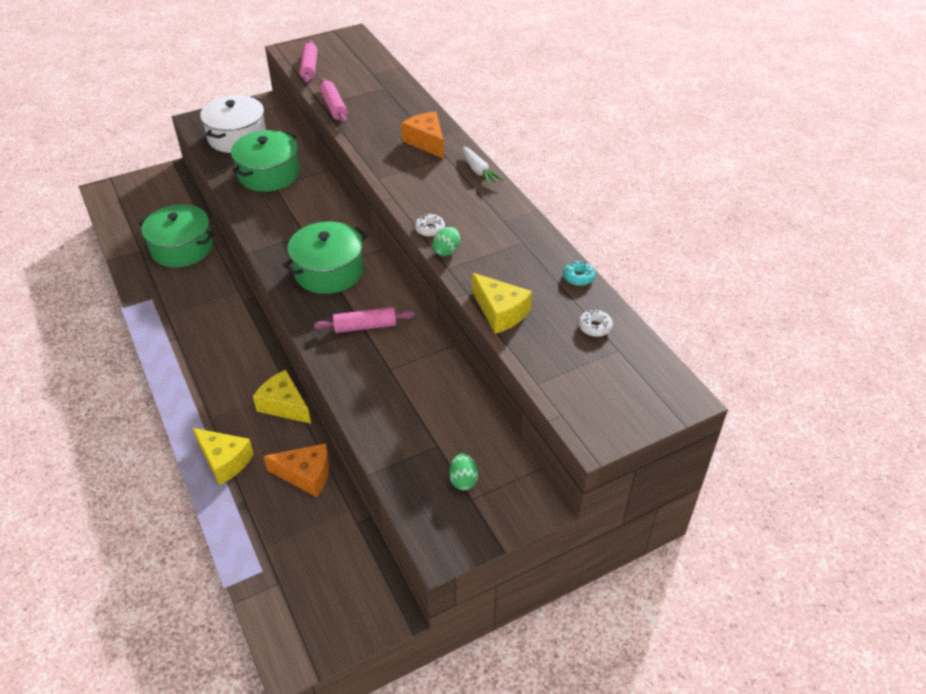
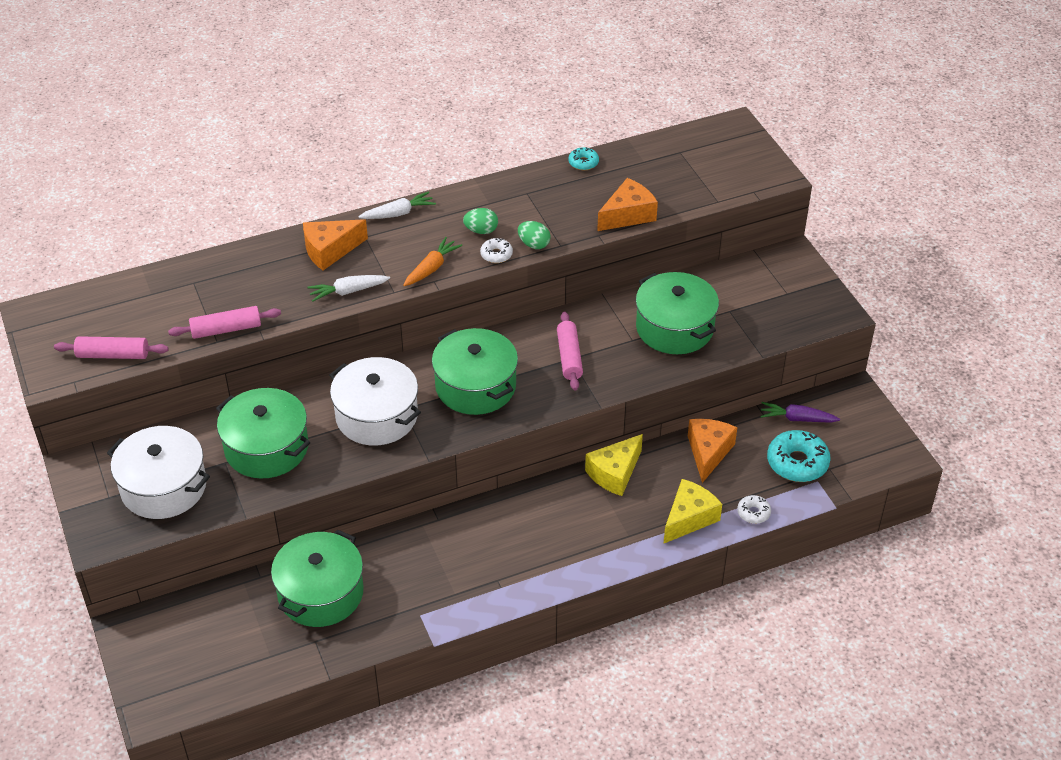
camera: 85 degrees left, 0 degrees up
green egg [449,453,478,490] -> green egg moved to [463,208,498,234]
yellow cheese [472,273,532,334] -> orange cheese [597,178,658,231]
white donut [579,310,613,337] -> white donut moved to [737,495,771,524]
none -> white carrot [307,275,390,302]
none -> white pot [329,357,421,445]
none -> orange carrot [403,237,462,286]
none -> green pot [636,272,719,354]
none -> purple carrot [760,402,840,423]
none -> turquoise donut [767,430,831,482]

